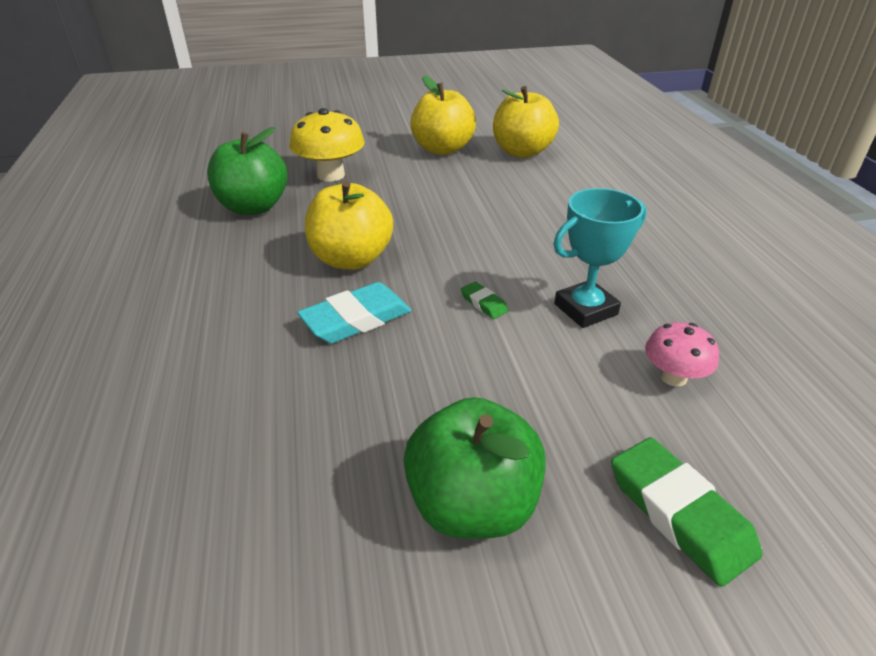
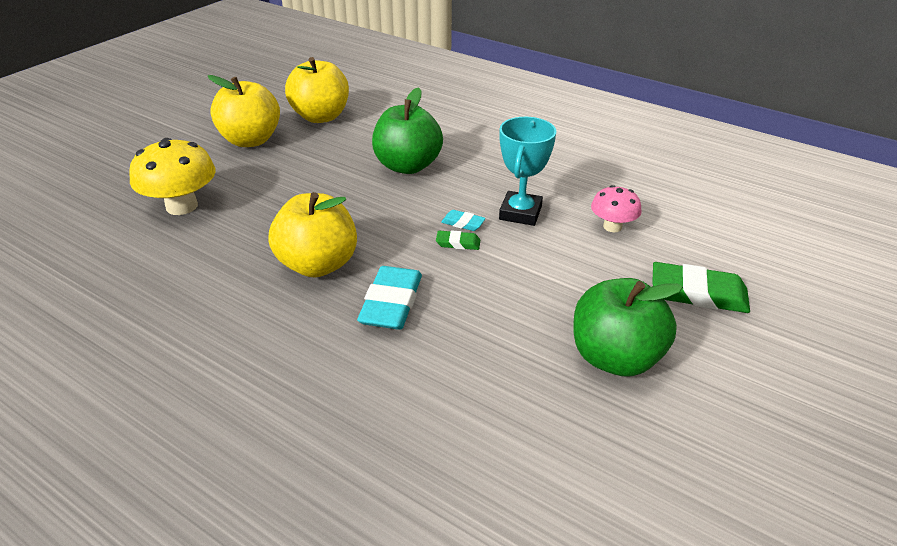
camera: 45 degrees left, 0 degrees up
green apple [207,127,287,215] -> green apple moved to [372,87,443,174]
none -> turquoise eraser [441,210,486,231]

